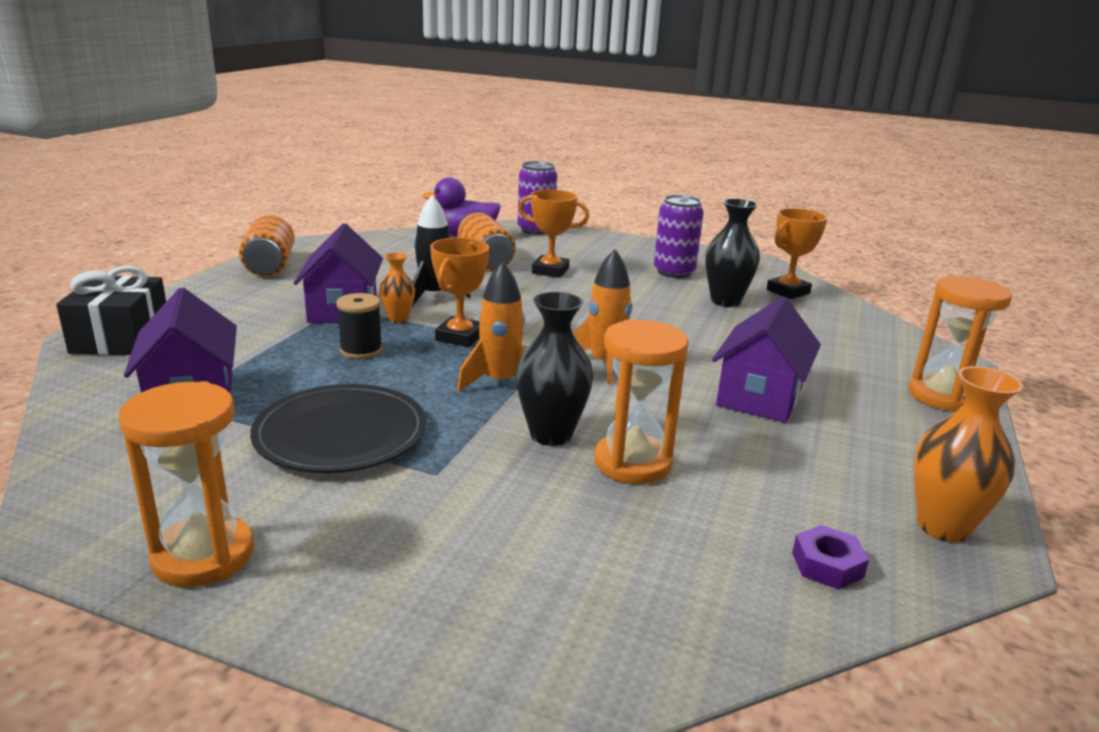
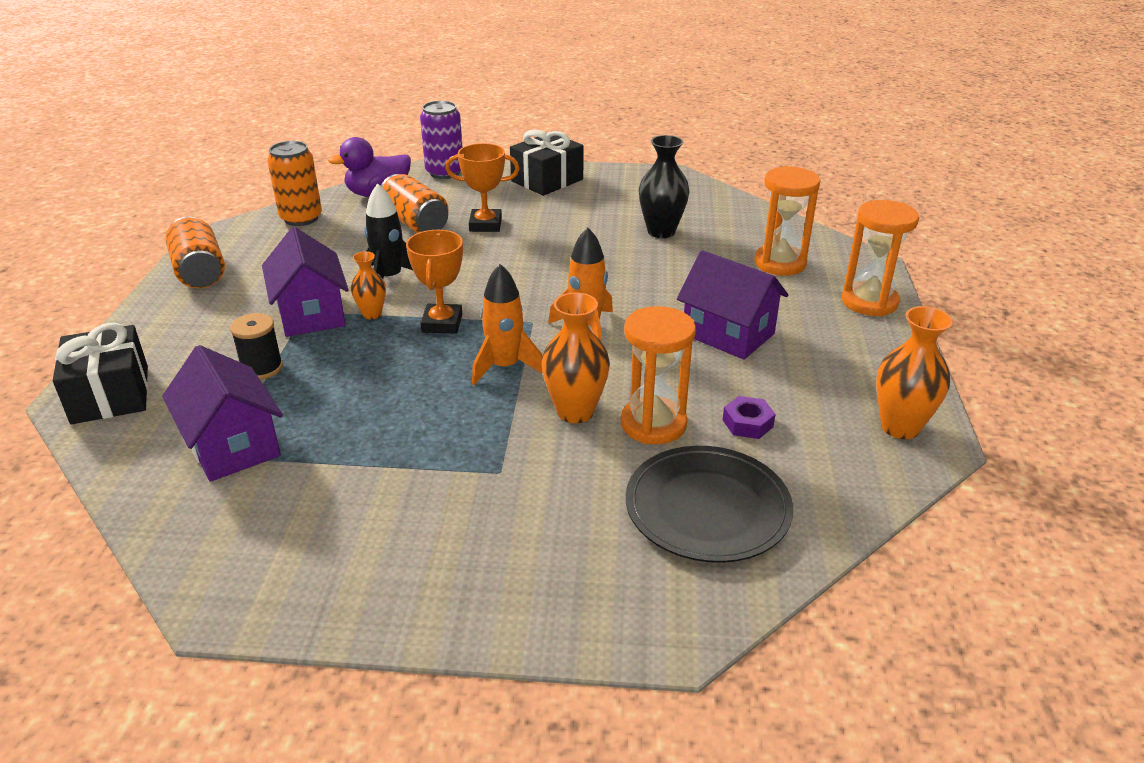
camera: 15 degrees left, 10 degrees up
orange hourglass [119,381,254,587] -> orange hourglass moved to [754,166,820,276]
black plate [250,384,427,473] -> black plate moved to [626,446,793,563]
black spool [336,293,383,359] -> black spool moved to [230,313,283,380]
black vase [516,292,593,446] -> orange vase [542,292,610,423]
purple can [654,195,704,278] -> none
purple house [712,297,821,423] -> purple house turned 60 degrees counterclockwise [677,250,788,360]
orange trophy [766,208,828,299] -> none
purple nut [792,525,869,589] -> purple nut moved to [723,396,776,439]
none -> orange can [267,141,322,226]
none -> black gift [510,129,584,196]

